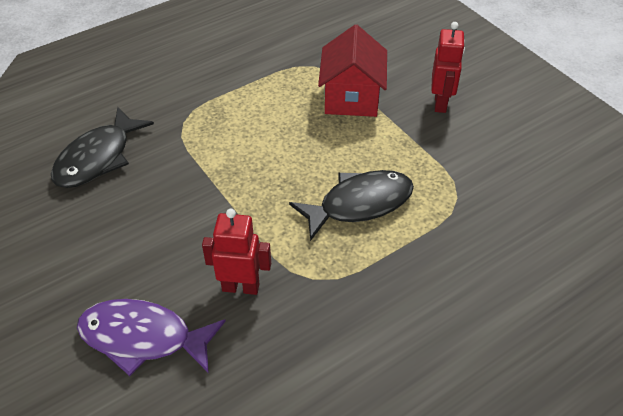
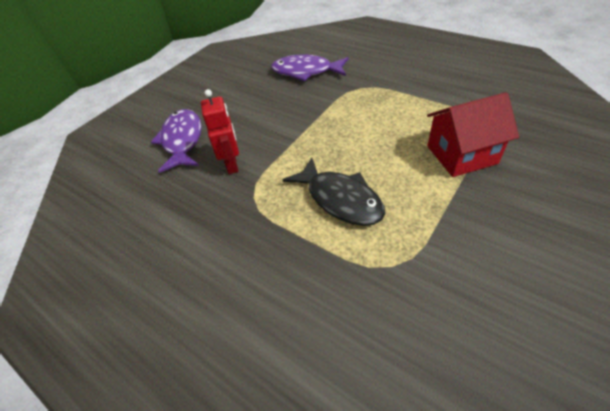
camera: 75 degrees right, 0 degrees up
black fish [51,107,154,188] -> purple fish [271,54,348,81]
red robot [431,22,465,113] -> none

